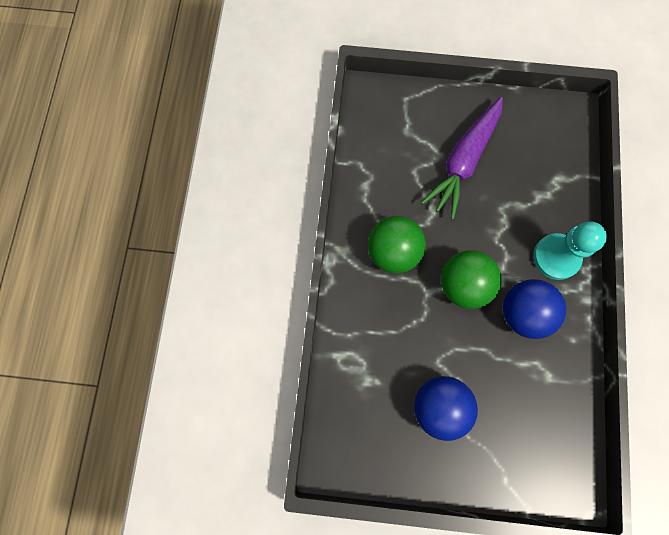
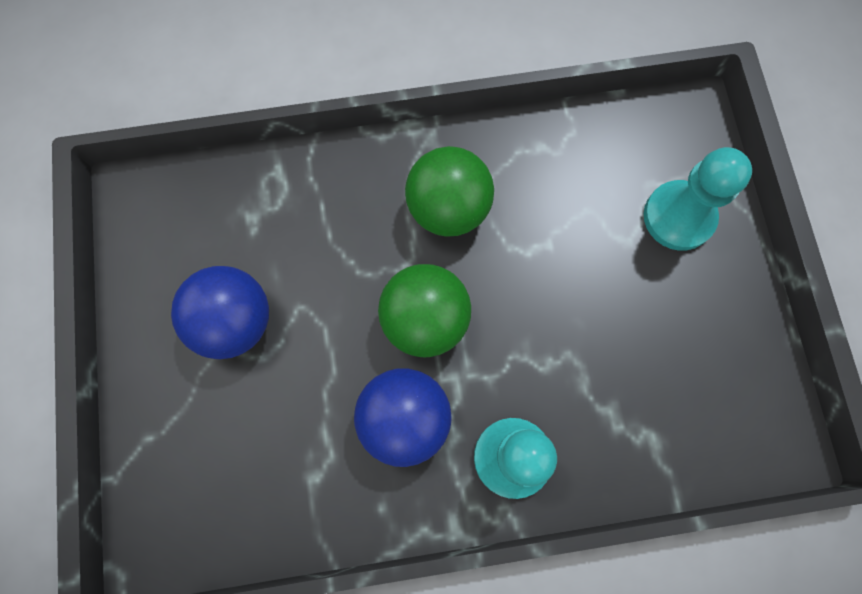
camera: 75 degrees right, 0 degrees up
purple carrot [421,97,503,220] -> none
none -> turquoise pawn [644,147,752,251]

